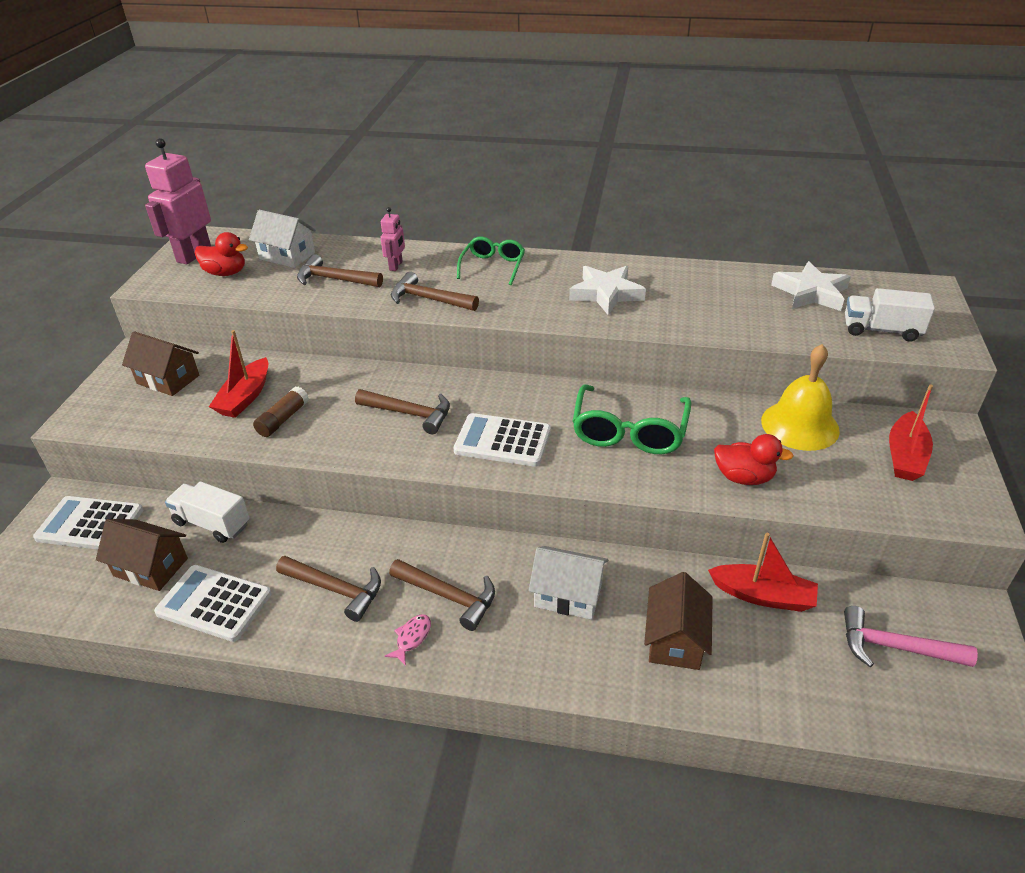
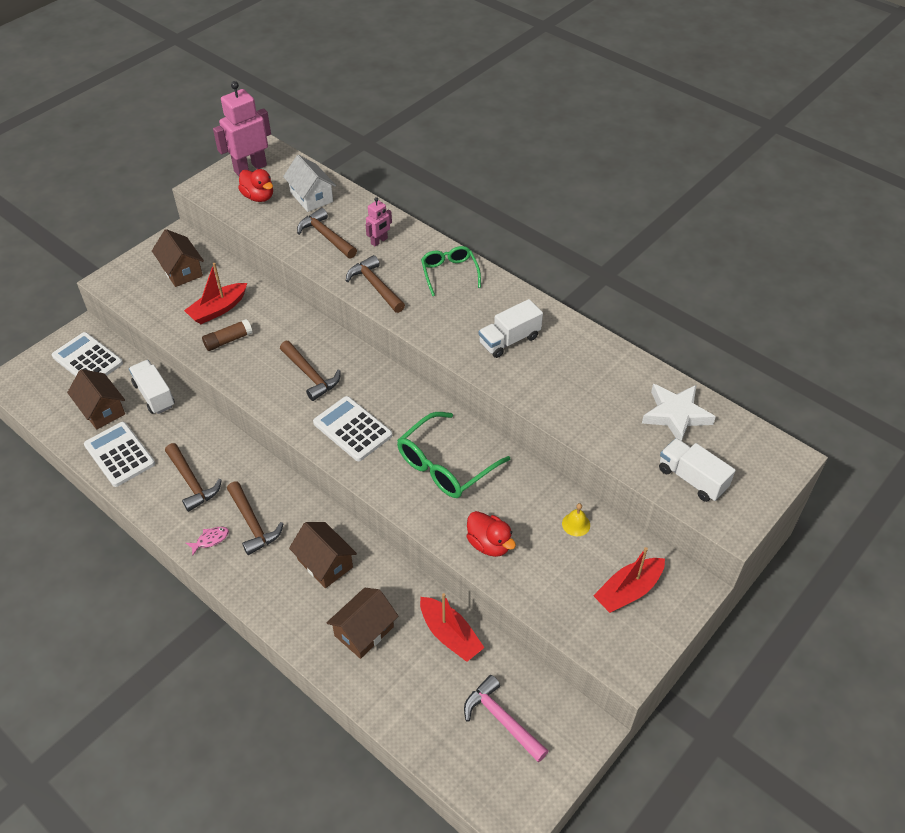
camera: 30 degrees right, 10 degrees up
green glasses [457,237,525,285] -> green glasses turned 60 degrees counterclockwise [421,246,481,296]
white house [529,546,608,620] -> brown house [289,522,357,588]
white star [569,266,646,315] -> white truck [479,299,543,358]
yellow bell [761,344,840,451] -> yellow bell [562,503,590,536], size x0.43

